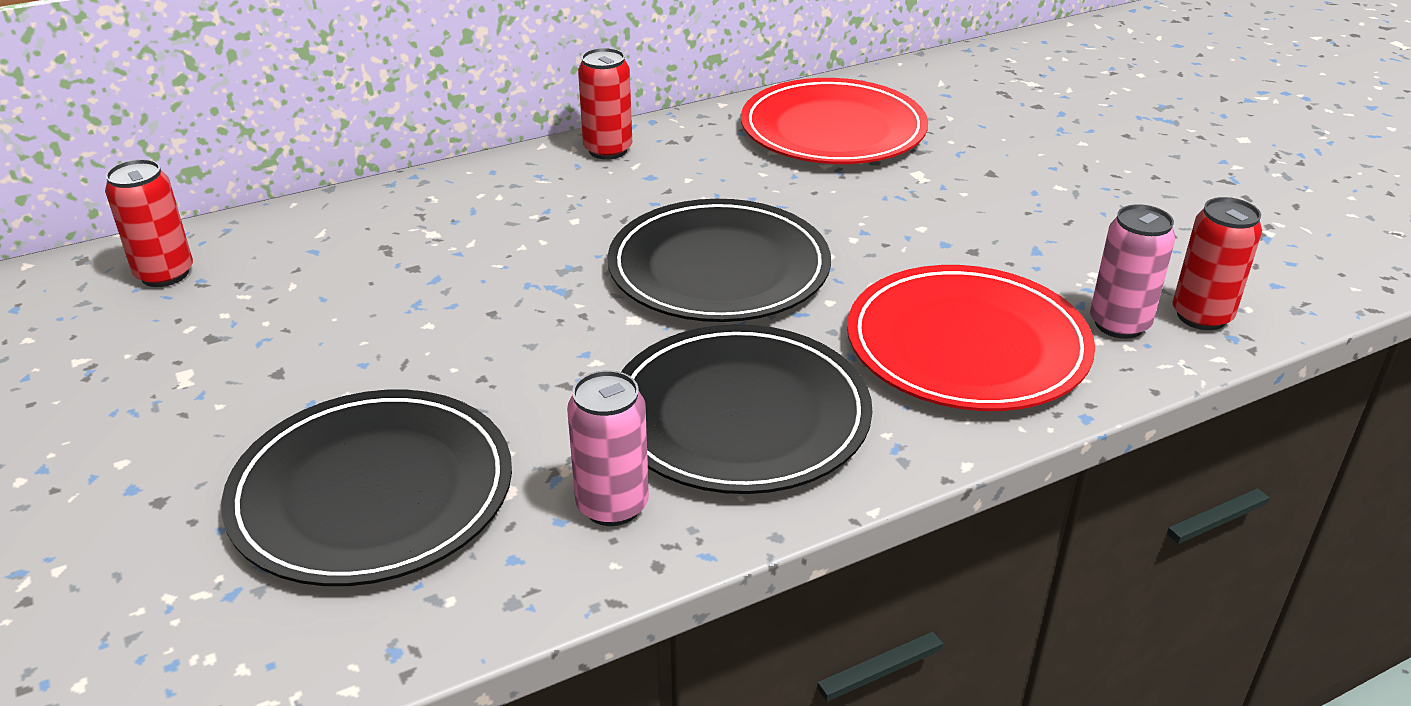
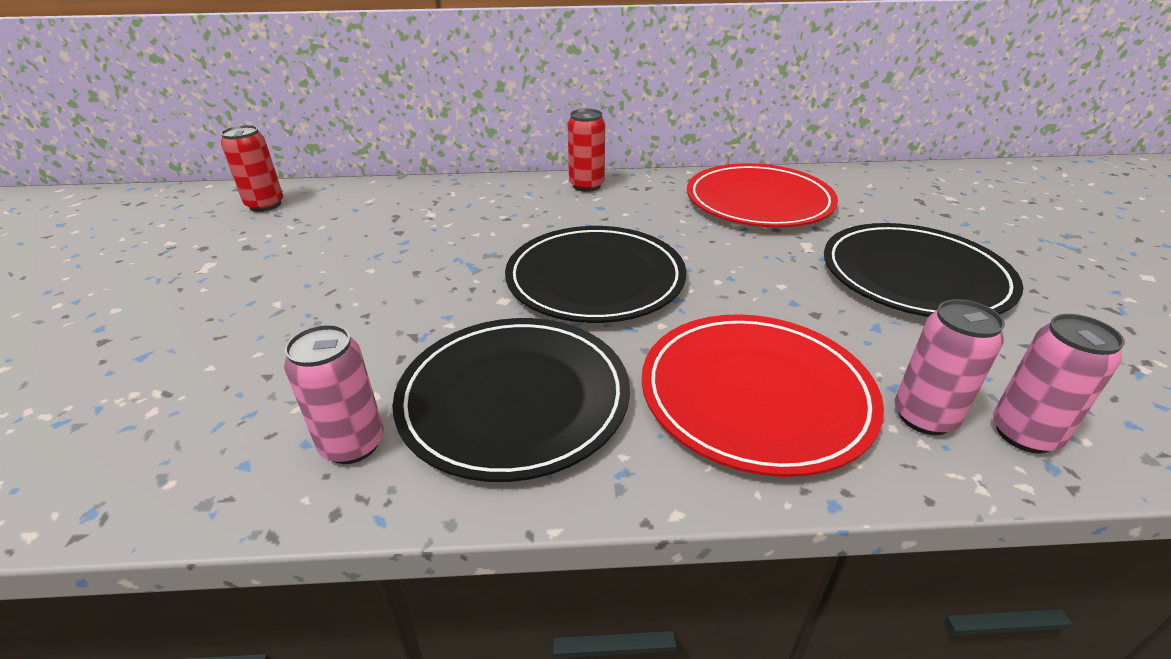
camera: 25 degrees right, 0 degrees up
black plate [221,390,512,586] -> black plate moved to [824,223,1023,317]
red can [1173,197,1262,330] -> pink can [993,314,1125,454]

